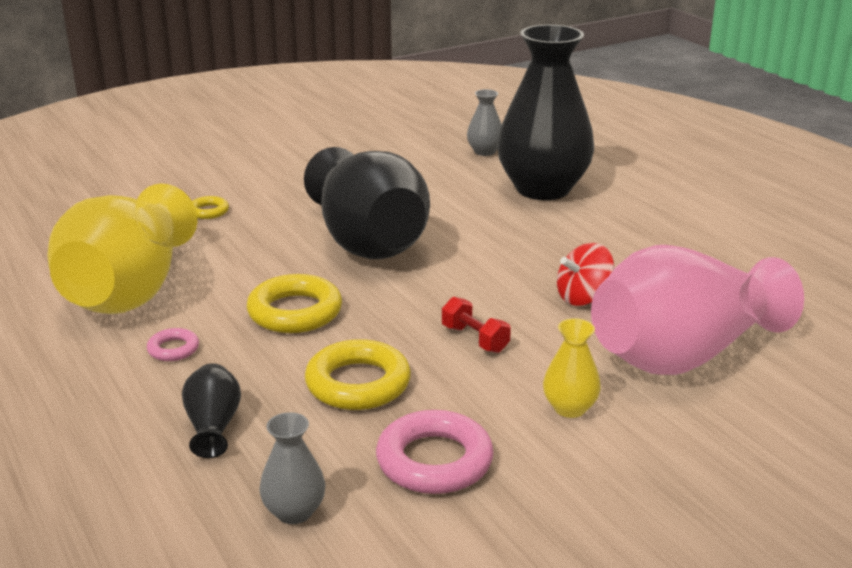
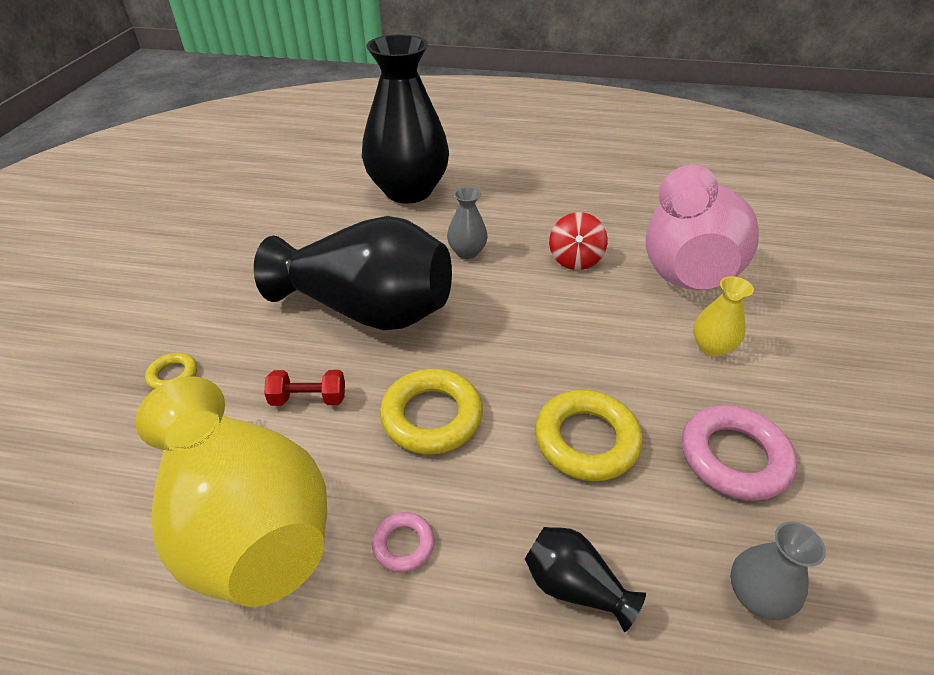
camera: 50 degrees left, 15 degrees up
red dumbbell [442,297,511,353] -> red dumbbell moved to [264,370,345,406]
grey vase [467,89,502,156] -> grey vase moved to [447,187,488,259]

